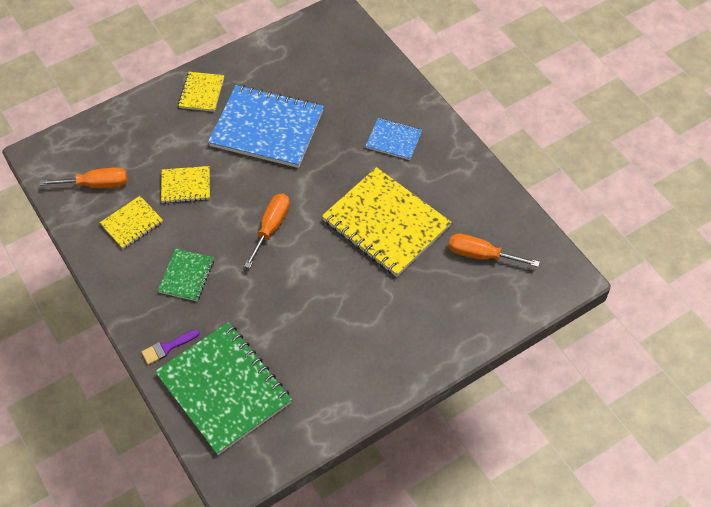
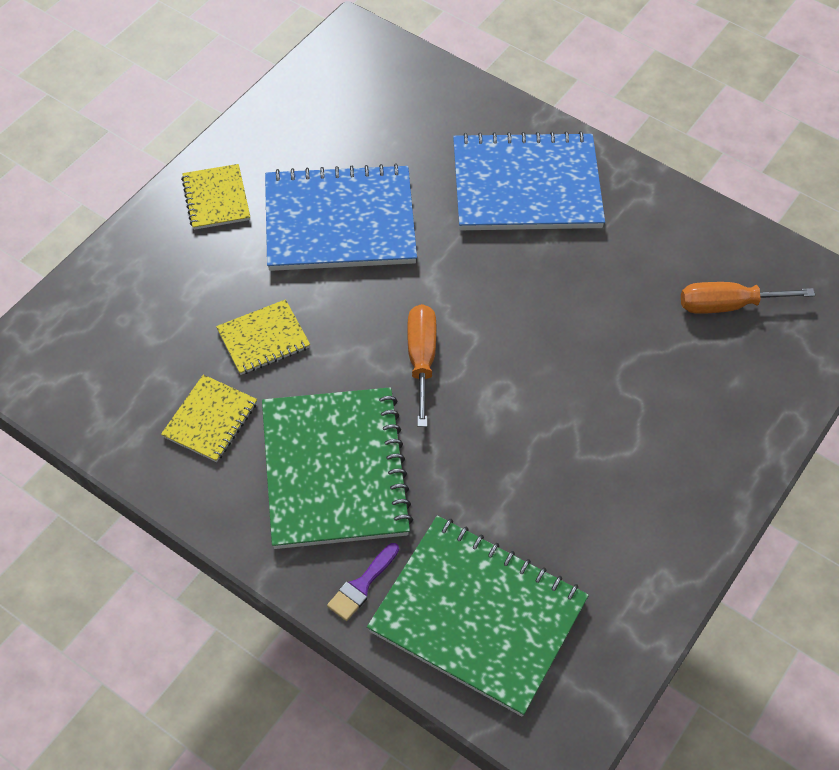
camera: 25 degrees left, 0 degrees up
orange screwdriver [39,167,128,188] -> none
green notebook [158,249,214,301] -> green notebook [262,387,413,549], size x2.03
yellow notebook [322,167,452,277] -> none
blue notebook [366,118,422,160] -> blue notebook [453,131,605,230], size x2.03

